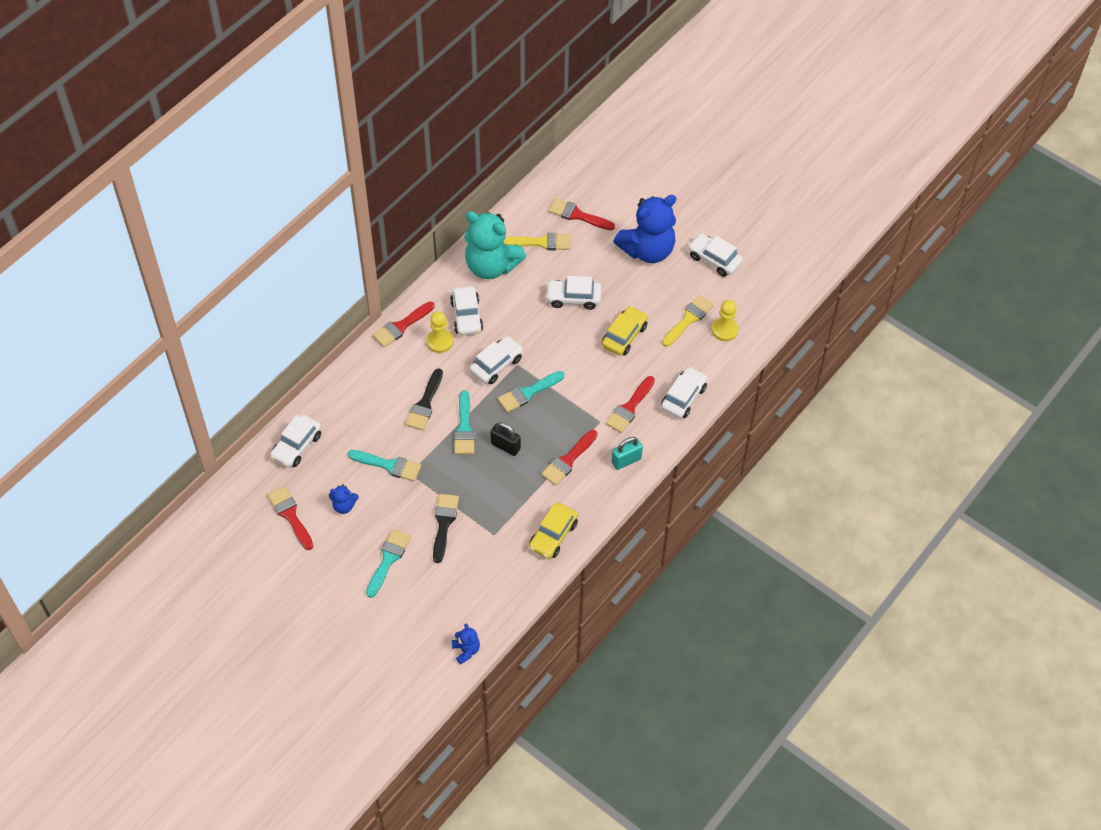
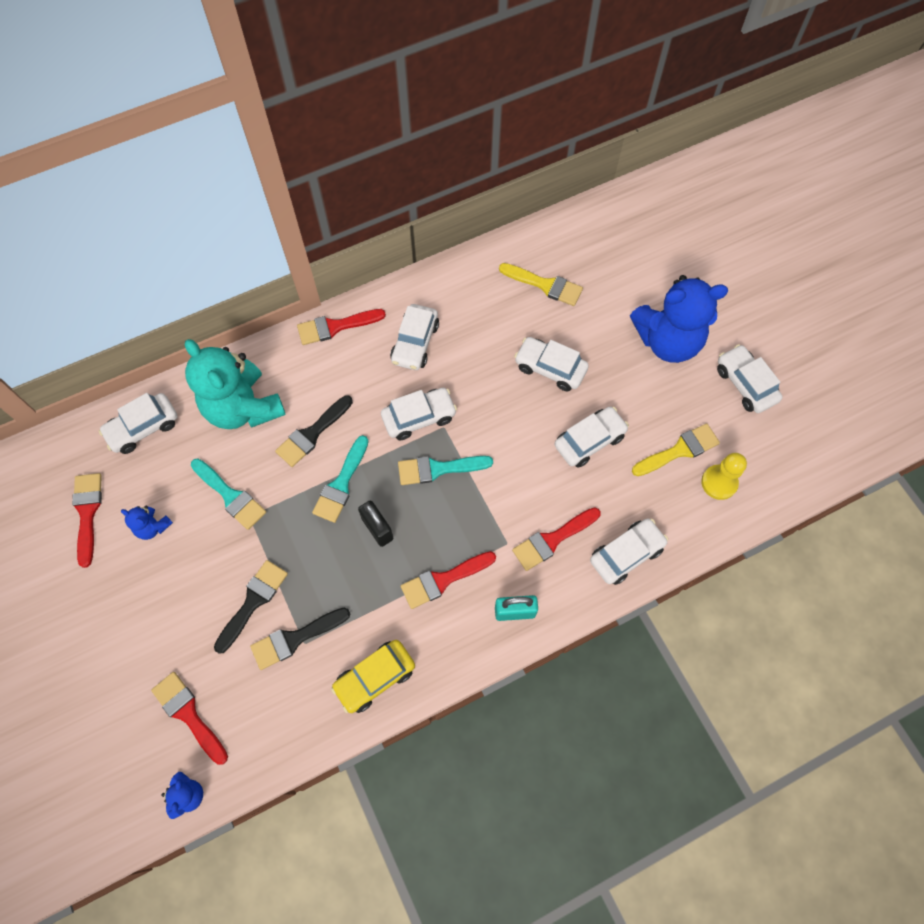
camera: 25 degrees right, 10 degrees up
turquoise brush [366,529,411,598] -> none
yellow pawn [426,311,453,353] -> none
turquoise teddy bear [464,211,526,279] -> turquoise teddy bear moved to [185,339,286,429]
red brush [548,198,615,230] -> red brush moved to [151,672,228,765]
yellow car [602,306,648,356] -> white car [554,407,629,468]
none -> black brush [250,607,350,670]

